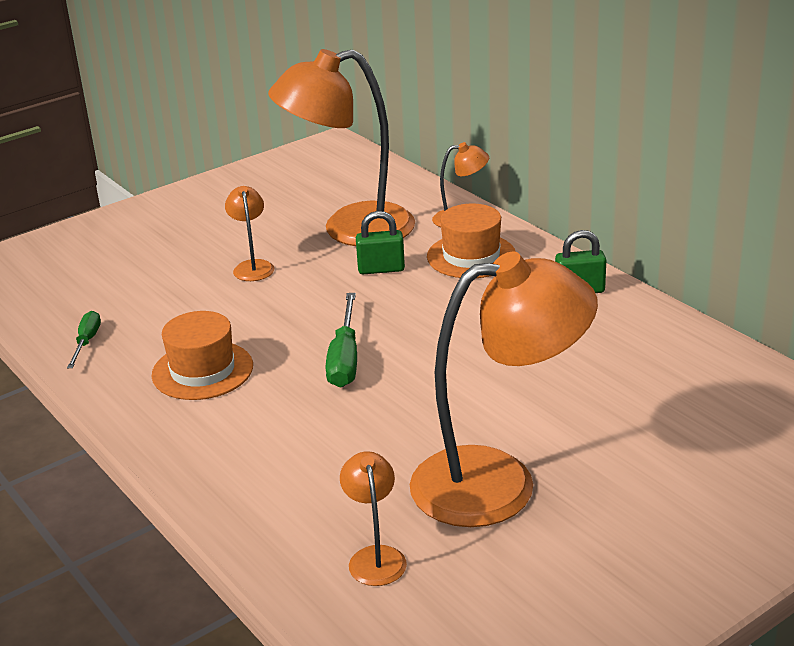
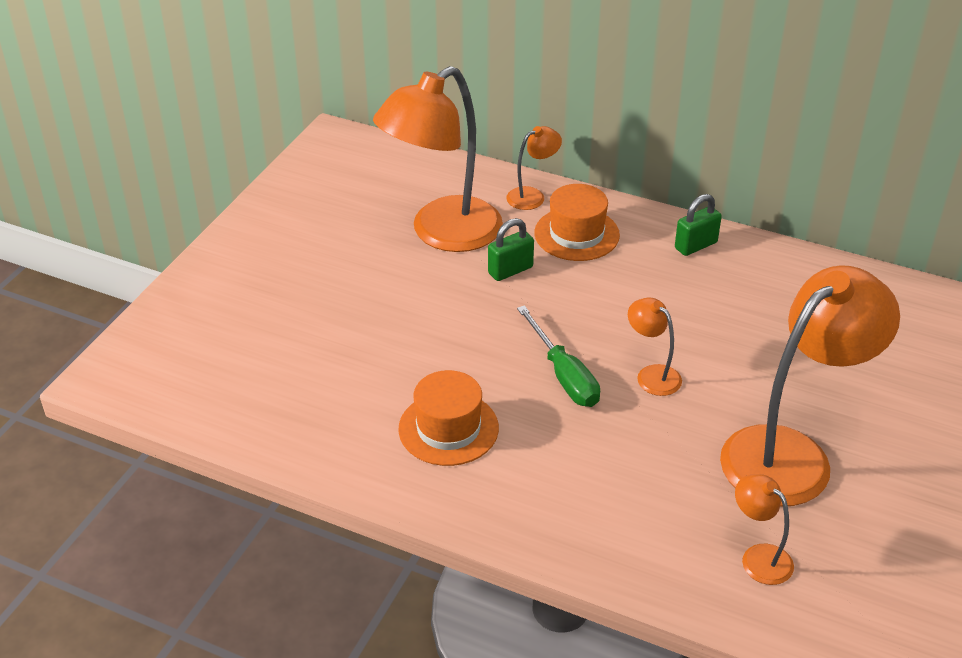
camera: 30 degrees left, 10 degrees up
green screwdriver [67,311,101,368] -> none
orange lamp [225,186,274,281] -> orange lamp moved to [628,298,682,396]

